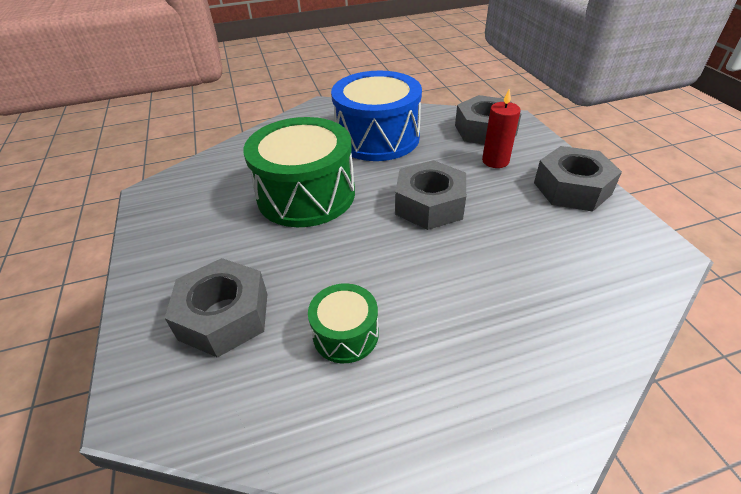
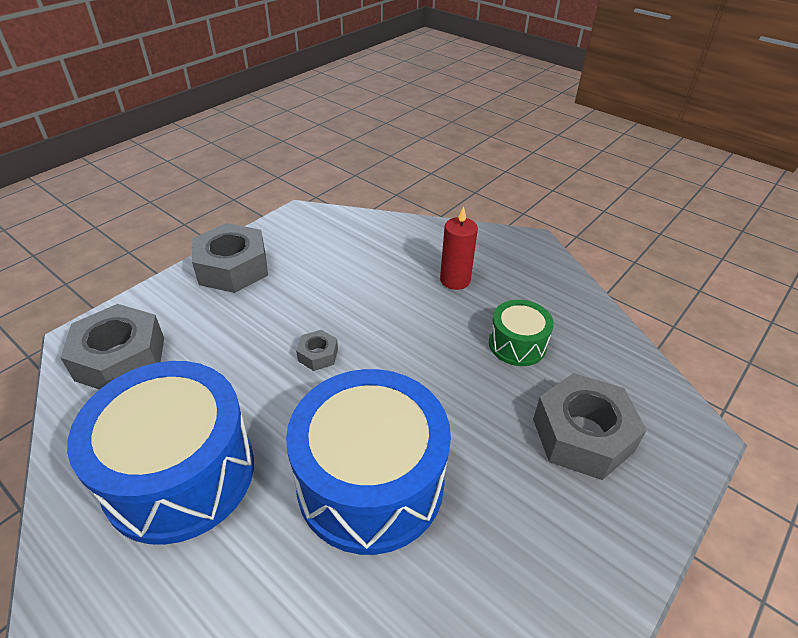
camera: 125 degrees left, 0 degrees up
green drum [243,117,355,227] -> blue drum [286,369,451,555]
grey nut [395,160,466,230] -> grey nut [296,330,338,371], size x0.47
red candle [482,89,520,168] -> red candle moved to [440,206,478,290]

